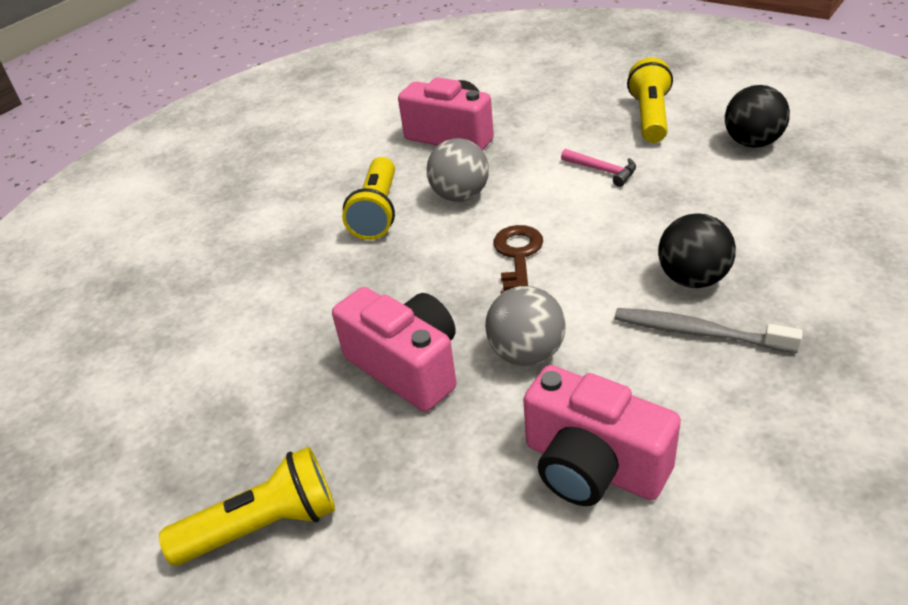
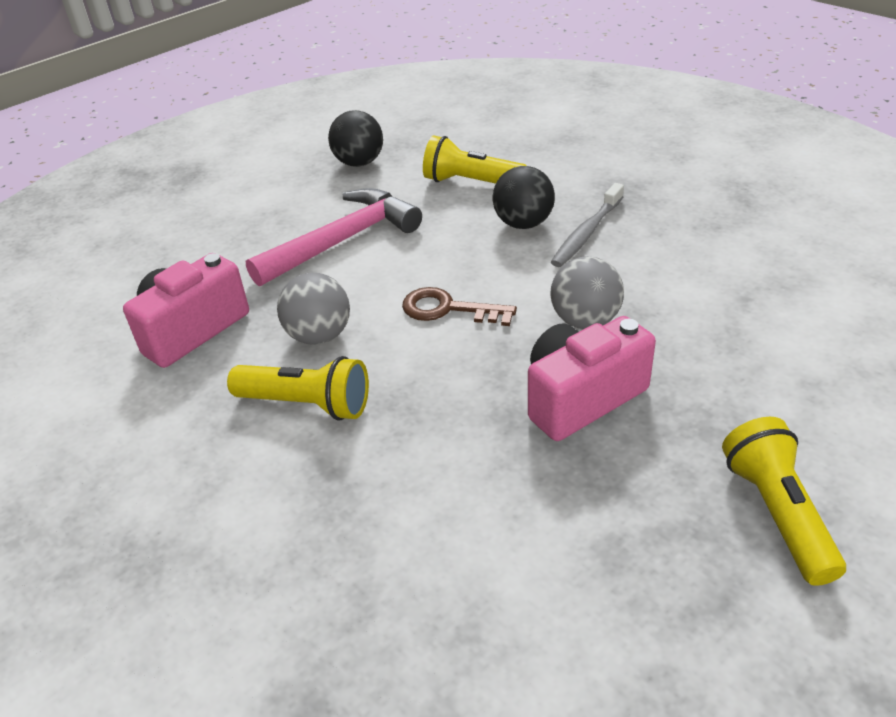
camera: 80 degrees left, 0 degrees up
pink camera [523,365,681,506] -> none
pink hammer [561,149,636,187] -> pink hammer [246,188,422,286], size x2.24
yellow flashlight [627,58,673,143] -> yellow flashlight moved to [423,135,527,184]

